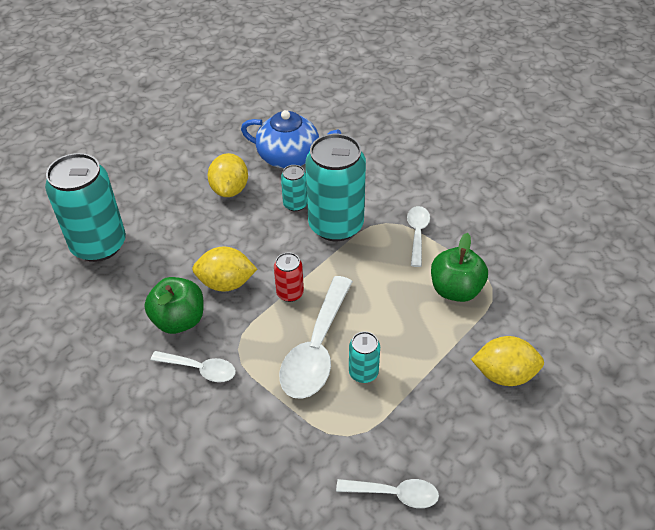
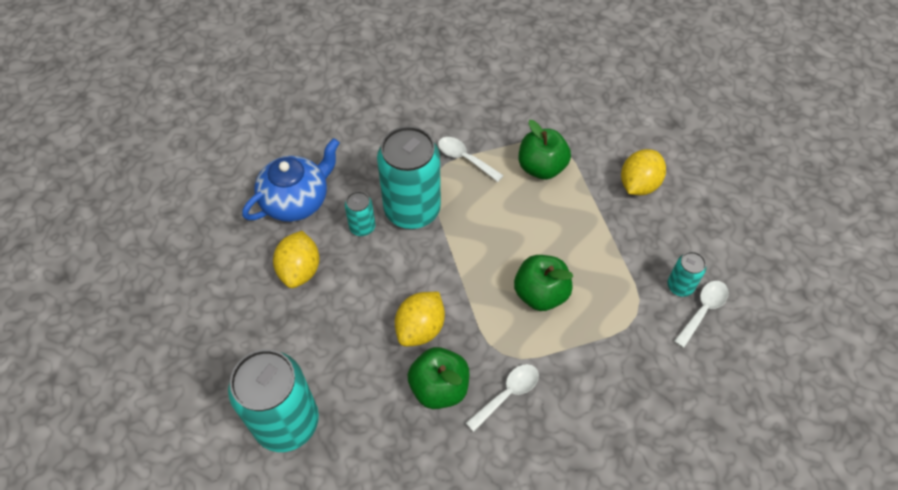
camera: 60 degrees left, 10 degrees up
yellow lemon [208,153,248,197] -> yellow lemon turned 60 degrees clockwise [273,231,320,288]
red can [274,253,304,302] -> none
white spoon [279,276,353,399] -> green apple [514,255,573,311]
turquoise can [349,332,380,383] -> turquoise can moved to [667,252,706,297]

